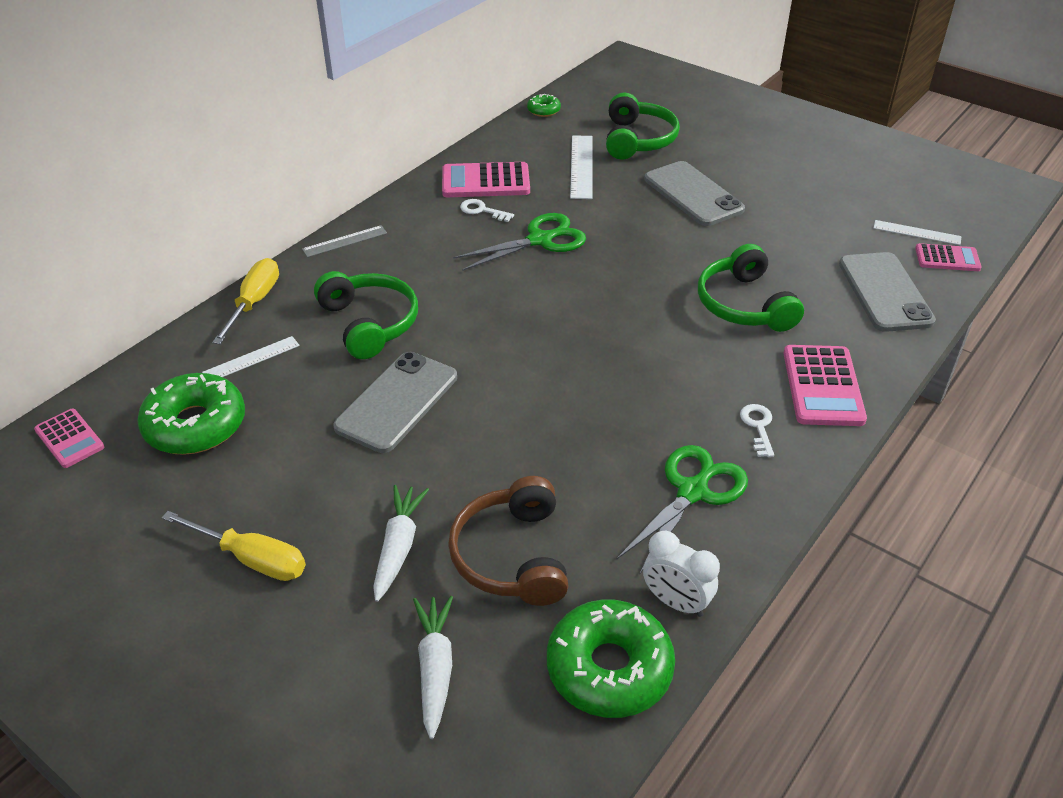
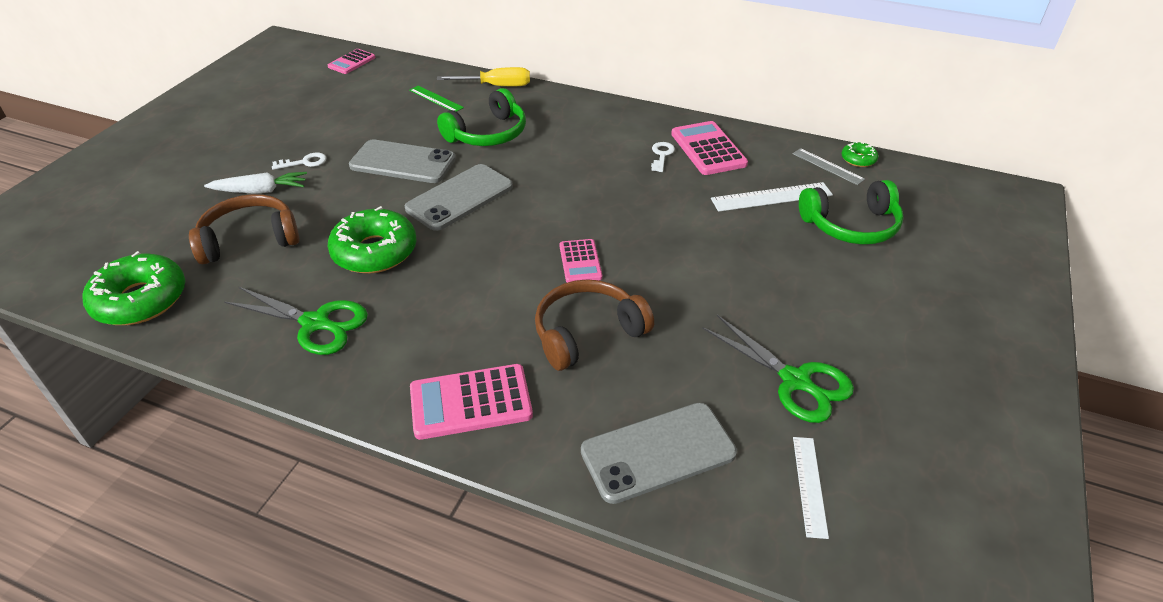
camera: 75 degrees right, 0 degrees up
green donut [137,373,245,455] -> green donut moved to [328,206,417,273]
yellow screwdriver [161,511,306,581] -> none
white ruler [202,336,300,377] -> green ruler [409,86,464,112]
grey ruler [302,225,387,257] -> grey ruler moved to [793,148,865,185]
white carrot [413,596,453,739] -> none
green scissors [453,213,586,271] -> green scissors moved to [702,315,854,423]
white clock [643,531,720,617] -> none
grey phone [645,161,745,226] -> grey phone moved to [405,164,513,231]
green headphones [698,244,804,332] -> brown headphones [535,279,654,371]
white key [740,404,774,457] -> white key moved to [272,153,326,170]
pink calculator [915,243,982,271] -> pink calculator moved to [560,239,602,283]

